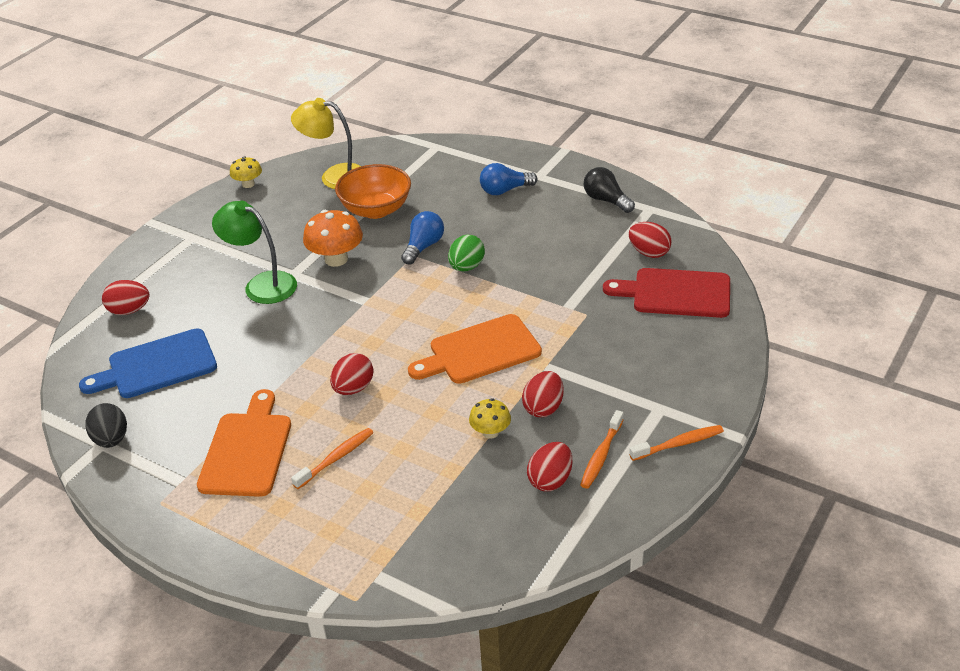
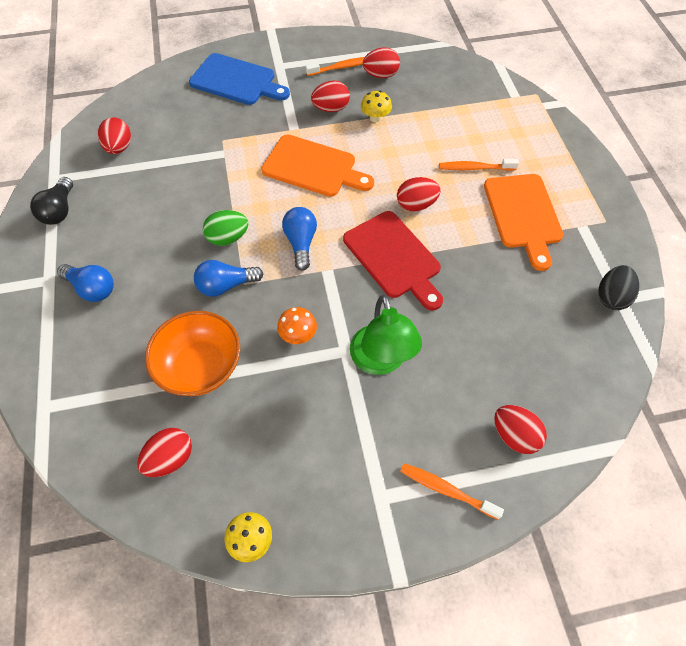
camera: 135 degrees left, 20 degrees up
blue cutting board [79,328,217,398] -> blue cutting board moved to [189,53,290,105]
orange cutting board [197,389,291,497] -> orange cutting board turned 60 degrees counterclockwise [484,174,564,271]
yellow lamp [291,98,361,189] -> red egg [137,428,192,477]
orange mushroom [303,210,363,267] -> orange mushroom [277,307,317,344], size x0.59
red cutting board [603,268,730,318] -> red cutting board moved to [343,211,443,310]
orange toothbrush [629,425,724,461] -> orange toothbrush moved to [400,463,504,520]
none -> blue light bulb [282,207,317,271]

